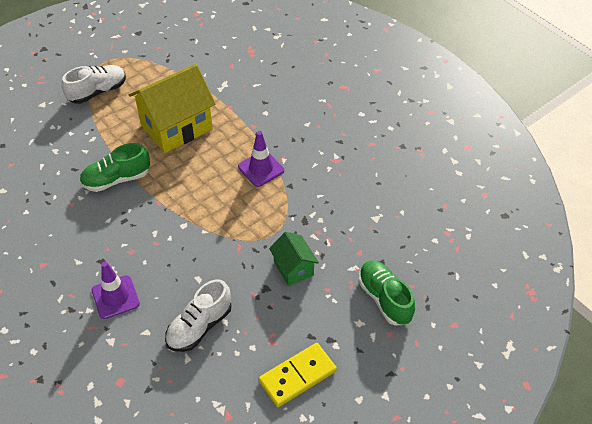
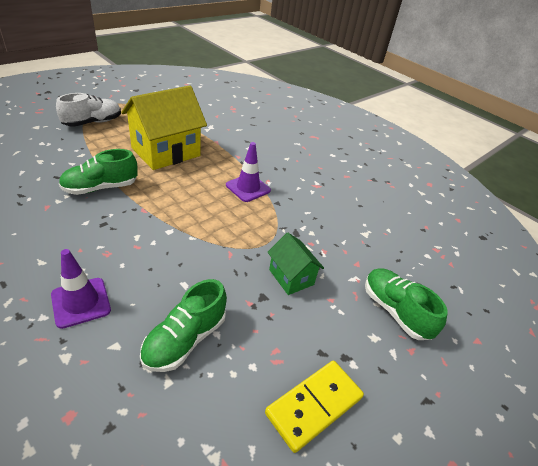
camera: 10 degrees left, 10 degrees down
white shoe [165,279,231,352] -> green shoe [140,279,227,372]

